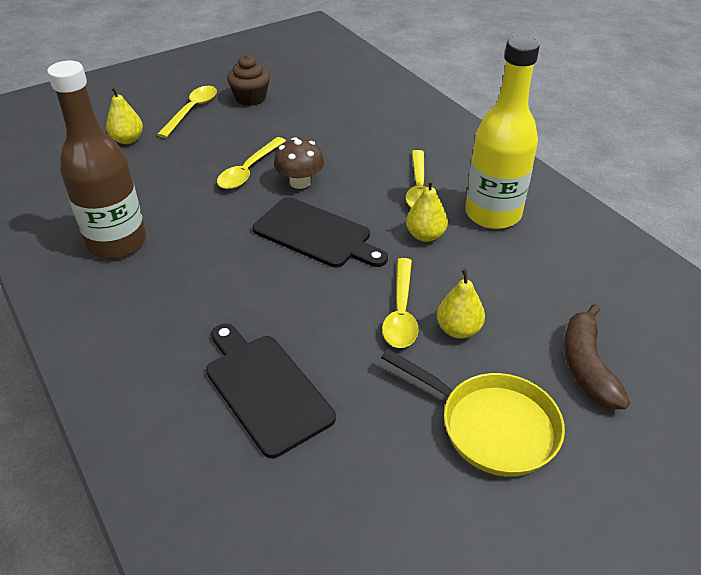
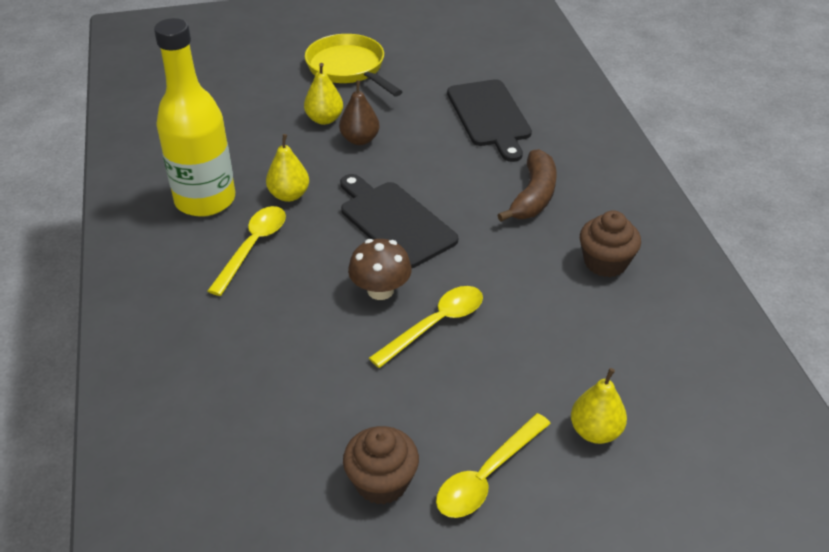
camera: 160 degrees left, 0 degrees up
brown bottle [47,61,146,259] -> brown cupcake [580,210,641,277]
yellow spoon [382,258,419,348] -> brown pear [339,80,380,145]
brown banana [564,304,630,409] -> brown banana moved to [497,149,557,222]

